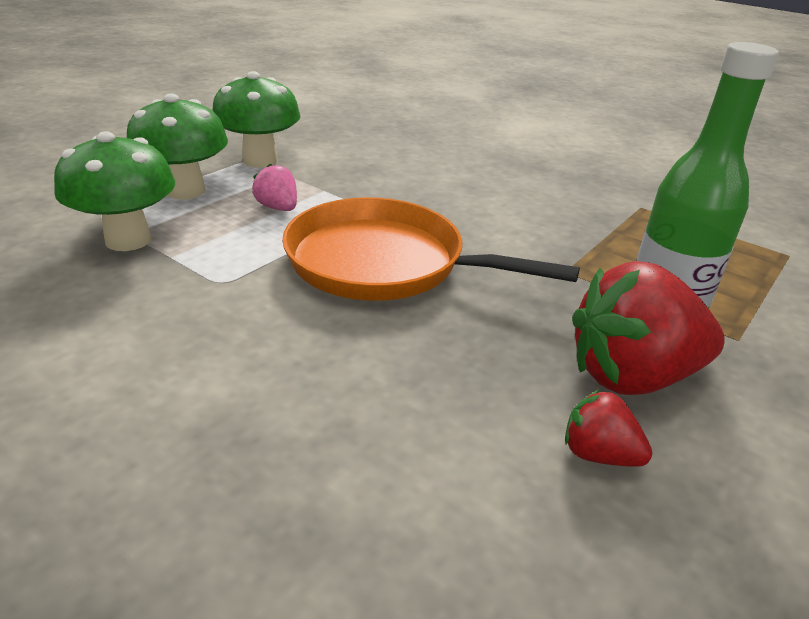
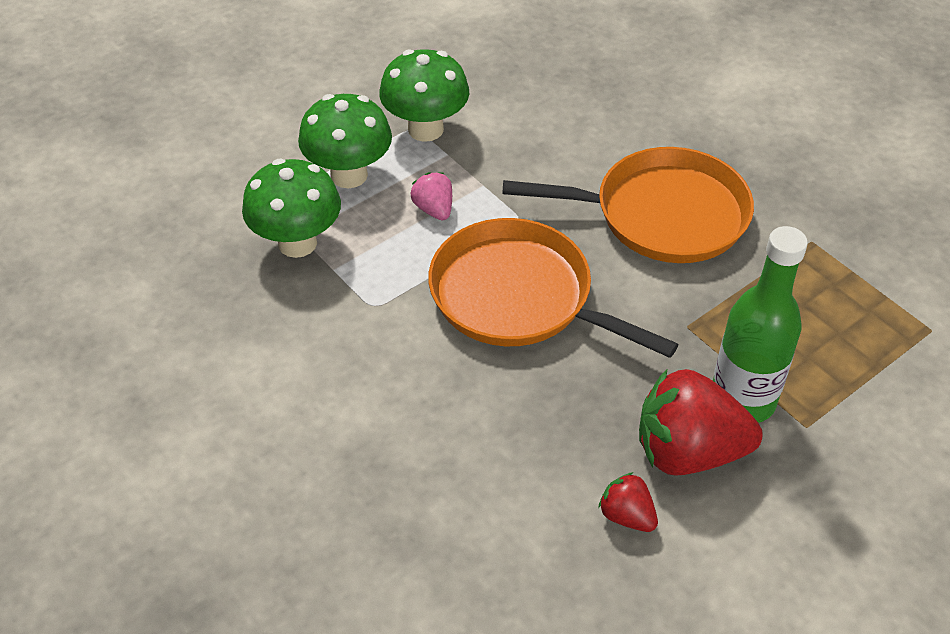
camera: 15 degrees right, 15 degrees up
none -> orange pan [503,147,754,263]

